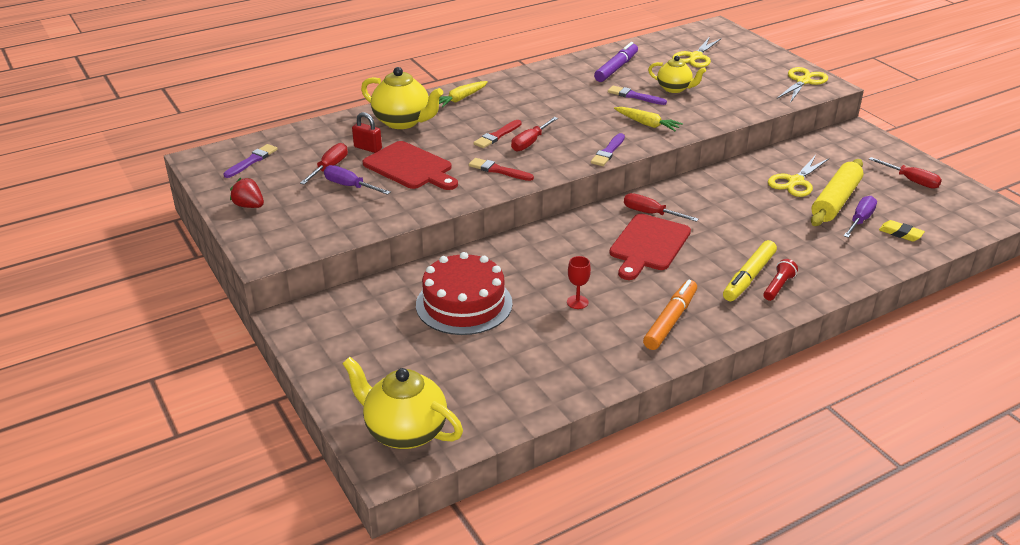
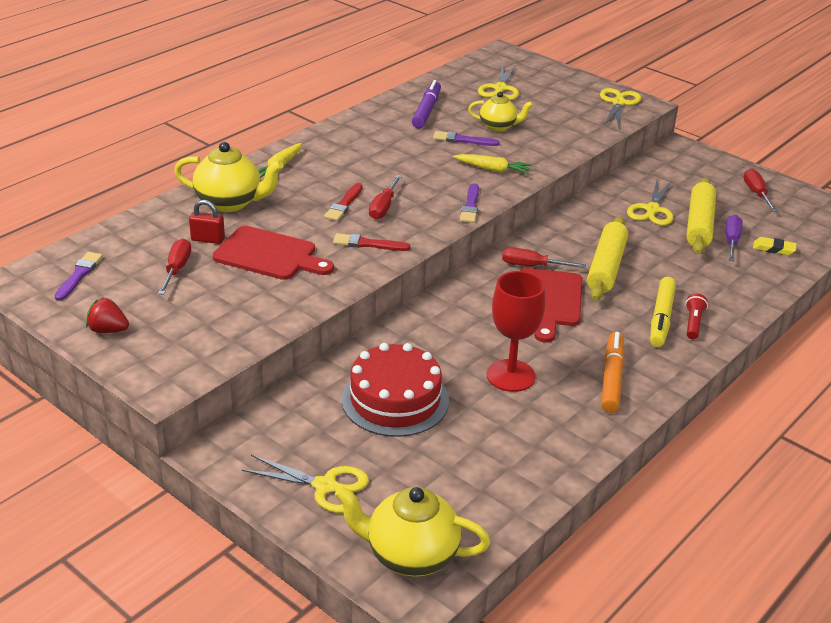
camera: 20 degrees left, 0 degrees up
purple screwdriver [324,165,391,195] -> none
red goblet [567,256,591,309] -> red goblet [487,271,545,392], size x2.08
red screwdriver [869,157,942,189] -> red screwdriver turned 120 degrees counterclockwise [744,168,777,211]
none -> yellow scissors [242,455,369,513]
none -> yellow rolling pin [587,216,628,301]

